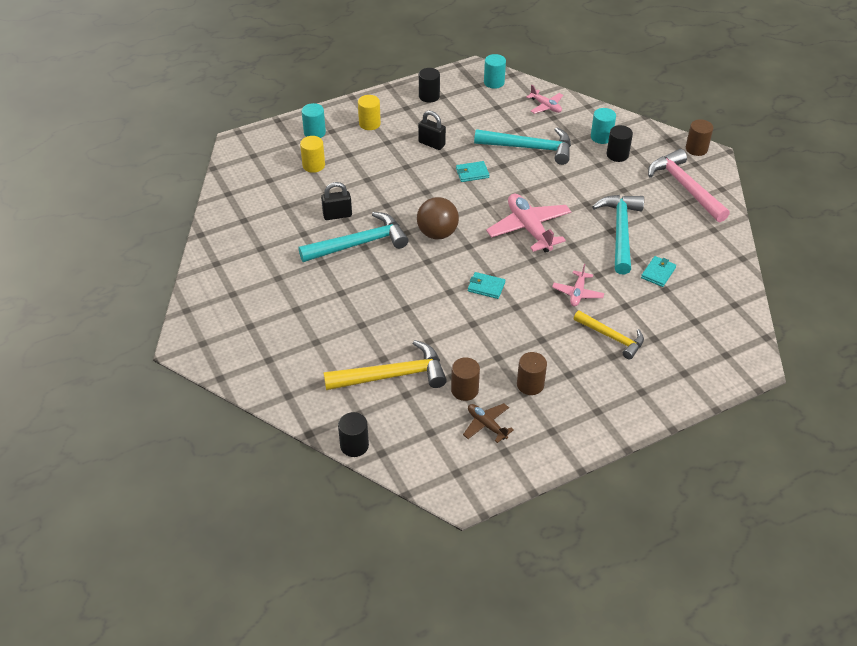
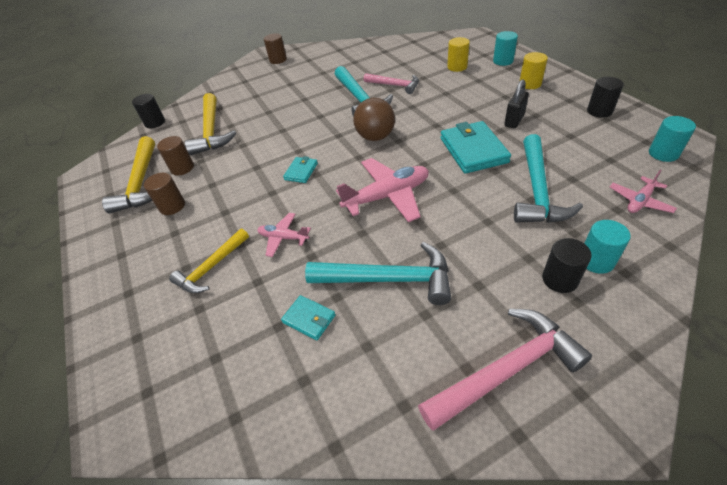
camera: 95 degrees right, 0 degrees up
black padlock [321,182,352,220] -> pink hammer [364,73,419,94]
turquoise wallet [456,161,489,182] -> turquoise wallet [440,121,511,174], size x1.94
brown plane [463,403,514,443] -> yellow hammer [102,136,155,214]
brown cylinder [686,119,713,156] -> brown cylinder moved to [264,33,287,64]

